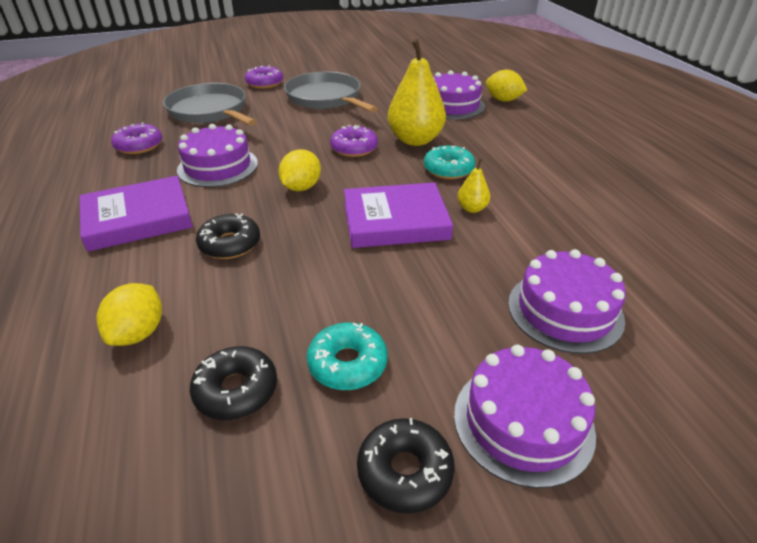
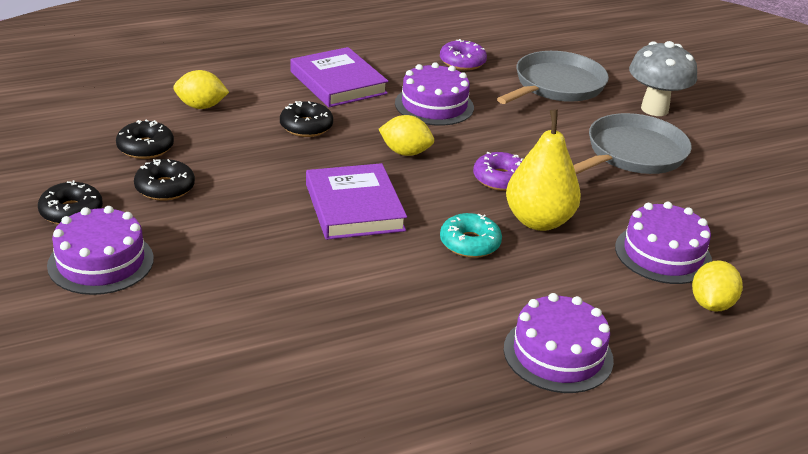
camera: 80 degrees right, 5 degrees down
purple donut [245,65,283,89] -> grey mushroom [629,41,697,116]
turquoise donut [307,323,387,390] -> black donut [134,159,195,201]
yellow pear [457,159,490,213] -> none
purple cake [508,249,626,354] -> purple cake moved to [504,293,614,393]

